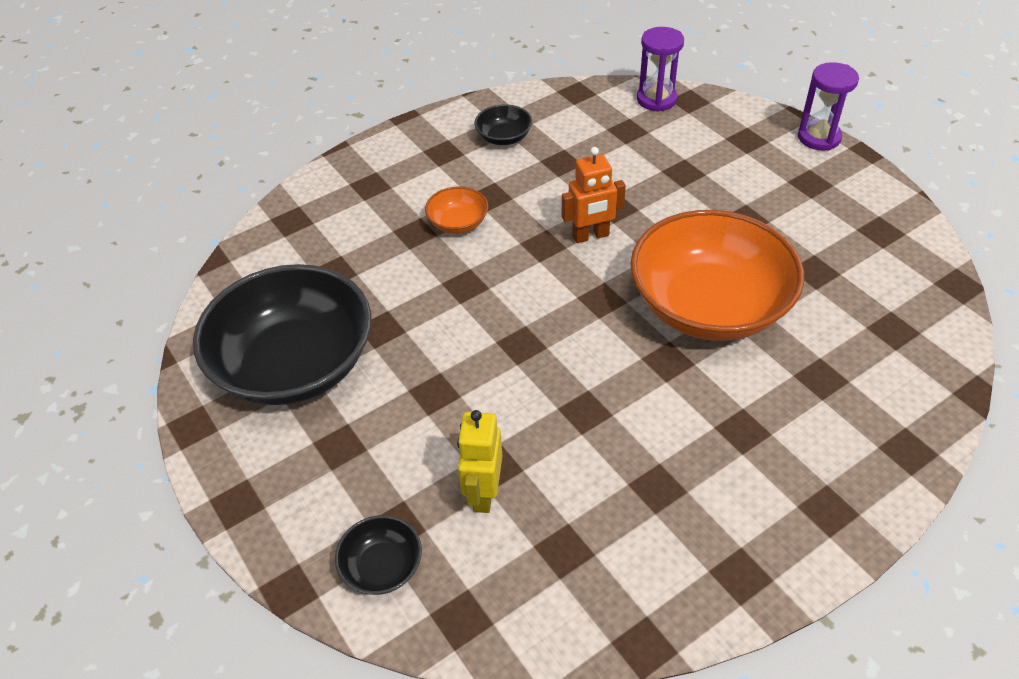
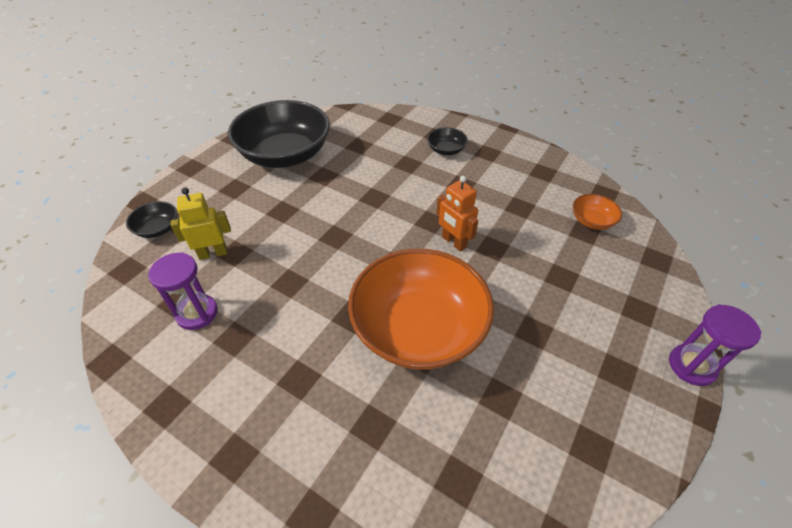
camera: 65 degrees right, 0 degrees up
orange bowl [425,186,488,234] -> orange bowl moved to [573,194,622,230]
black bowl [474,104,532,145] -> black bowl moved to [427,127,468,155]
purple hourglass [637,27,684,112] -> purple hourglass moved to [148,252,218,330]

